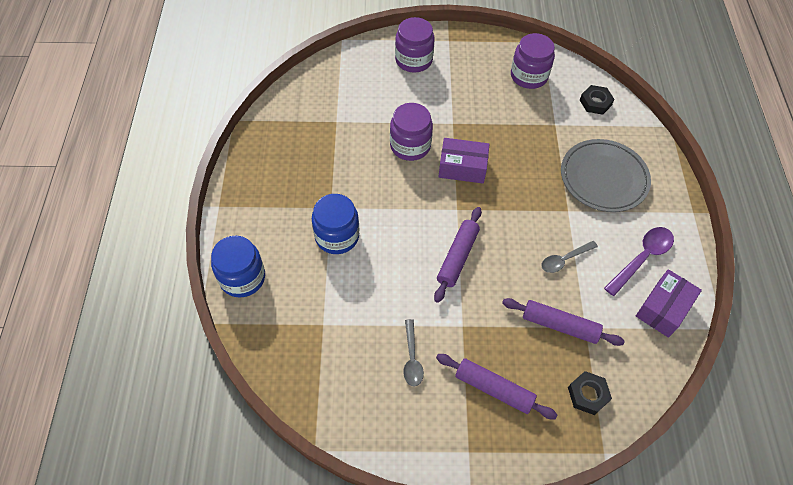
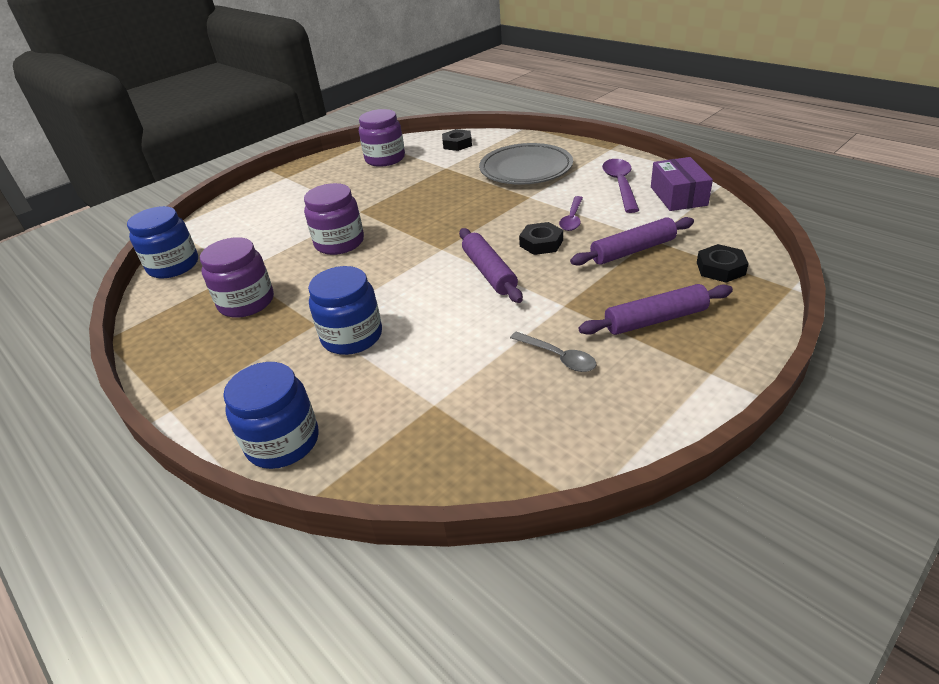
camera: 40 degrees left, 20 degrees down
purple jar [395,17,435,73] -> purple jar moved to [200,237,274,318]
purple box [438,138,490,183] -> none
grey spoon [542,241,598,273] -> purple spoon [559,196,583,231]
none -> blue jar [127,206,198,278]
none -> black nut [519,222,563,255]

